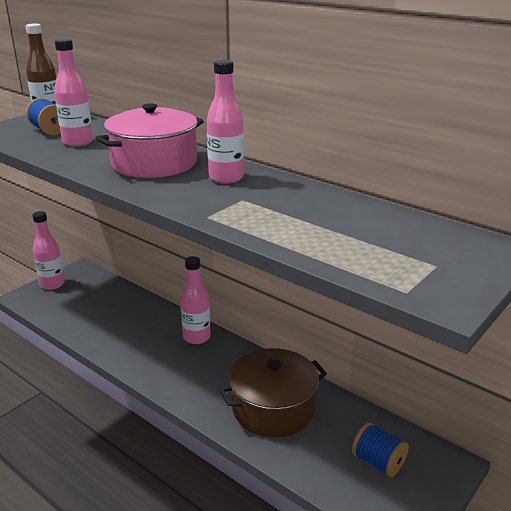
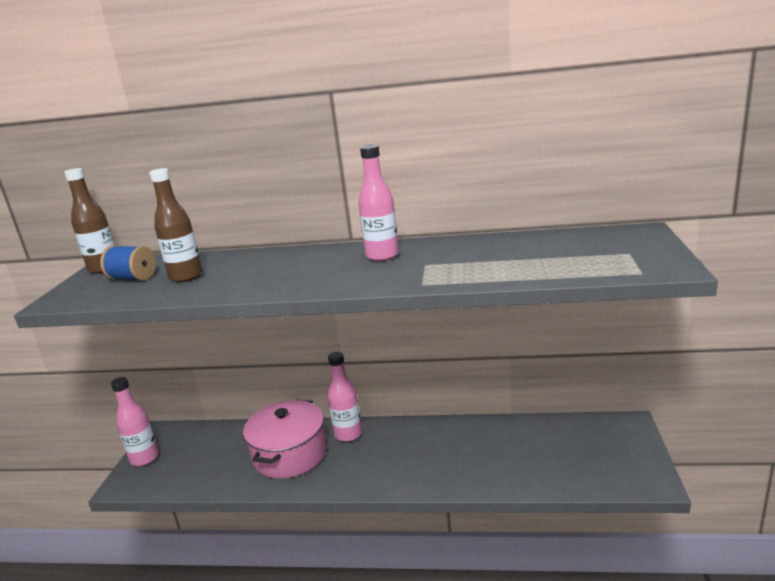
camera: 30 degrees left, 5 degrees down
pink bottle [54,39,93,147] -> brown bottle [149,168,203,282]
pink pot [95,103,204,178] -> pink pot moved to [243,399,327,479]
brown pot [219,348,327,437] -> none
blue spool [352,422,409,477] -> none

